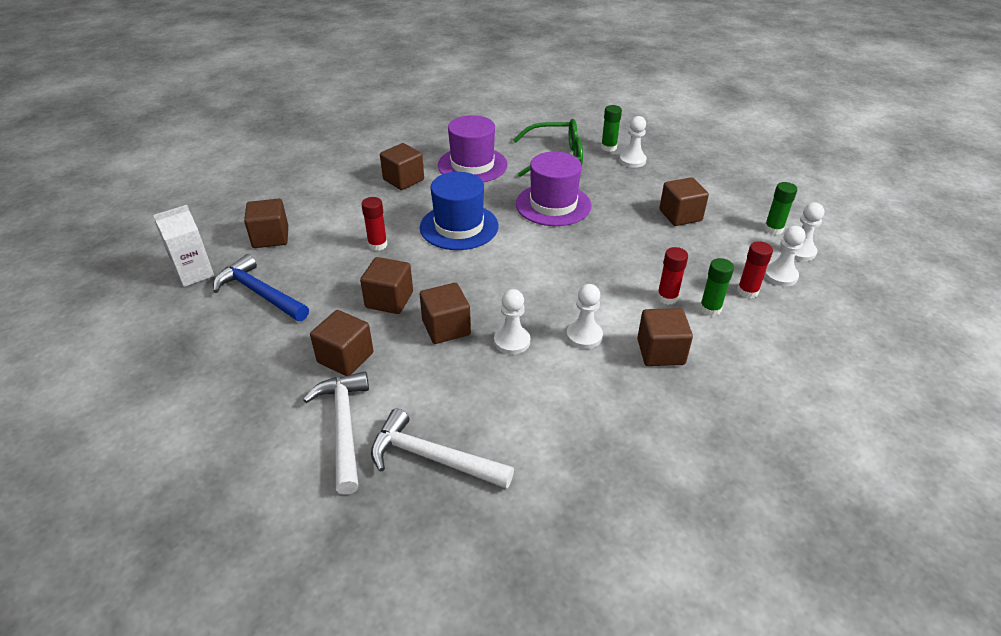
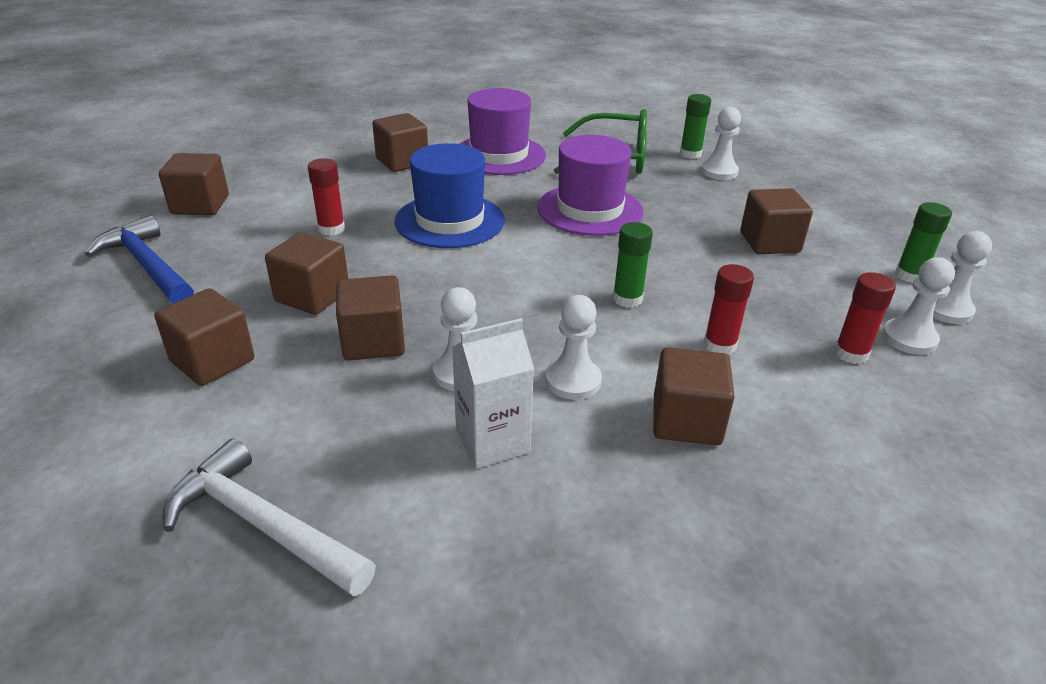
camera: 10 degrees right, 5 degrees down
white carton [153,205,214,287] -> white carton moved to [452,318,534,469]
white hammer [303,372,369,495] -> none
green glue stick [700,258,734,316] -> green glue stick moved to [613,222,653,308]

